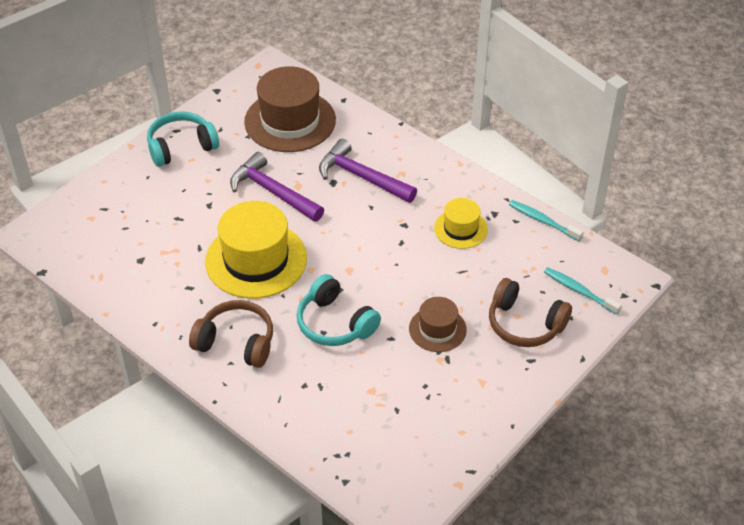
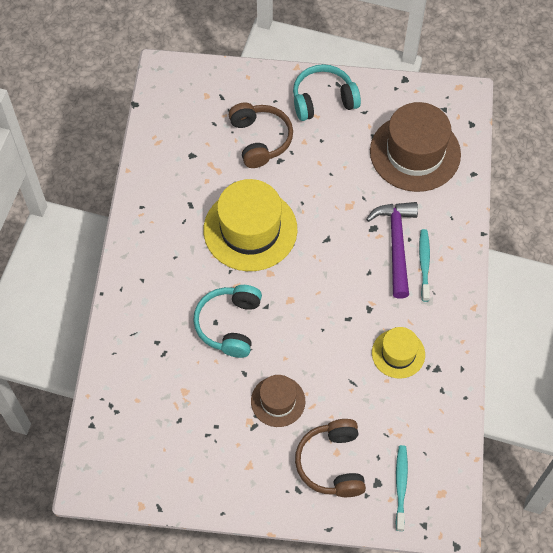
camera: 55 degrees right, 15 degrees up
turquoise headphones [147,111,219,167] -> turquoise headphones turned 45 degrees counterclockwise [293,64,361,121]
brown headphones [189,300,273,368] -> brown headphones moved to [229,103,293,168]
purple hammer [230,152,324,222] -> none
turquoise toothbrush [509,200,583,241] -> turquoise toothbrush moved to [419,229,430,302]

